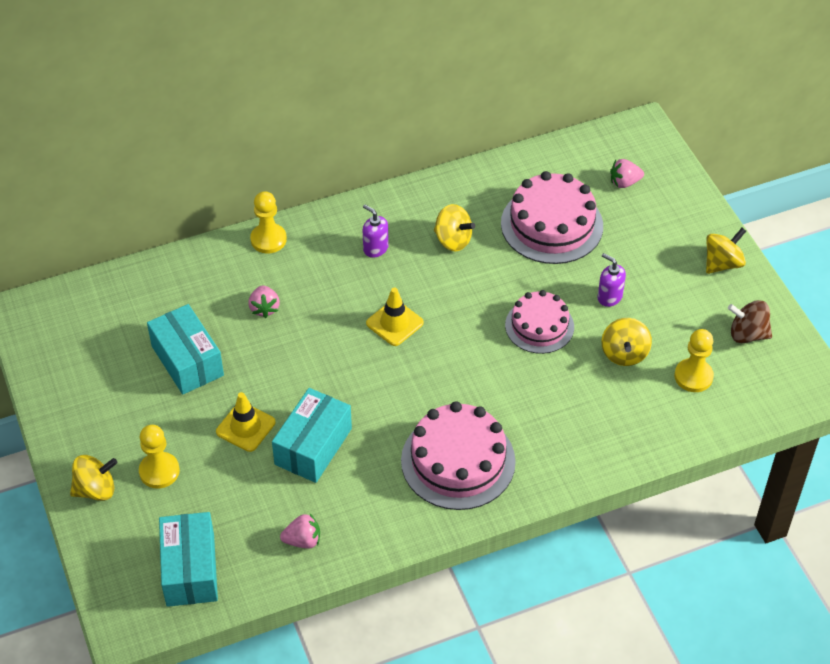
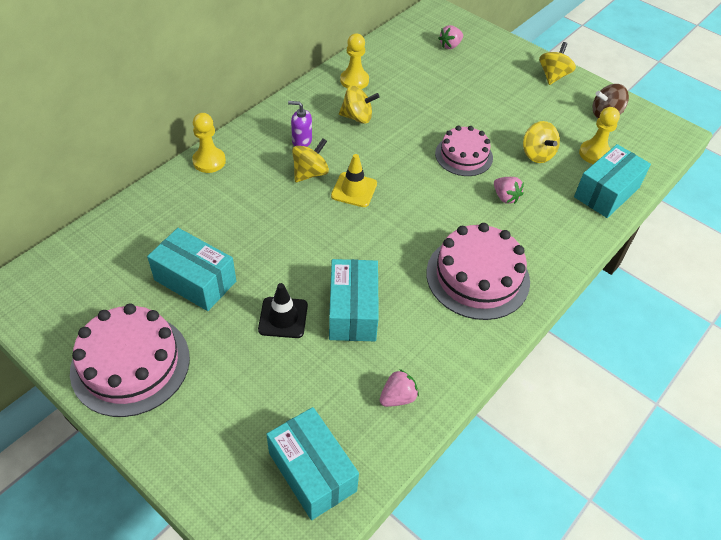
camera: 30 degrees left, 0 degrees up
yellow spinning top [70,455,118,501] -> yellow spinning top moved to [292,138,329,182]
yellow pawn [139,425,180,489] -> yellow pawn moved to [340,33,369,89]
yellow traffic cone [216,392,275,452] -> black traffic cone [258,283,308,338]
pink strawberry [248,285,280,318] -> pink strawberry moved to [494,177,524,204]
pink cake [501,171,603,264] -> pink cake moved to [70,304,190,417]
purple soap dispenser [598,253,626,307] -> none
none -> turquoise box [574,144,651,218]

